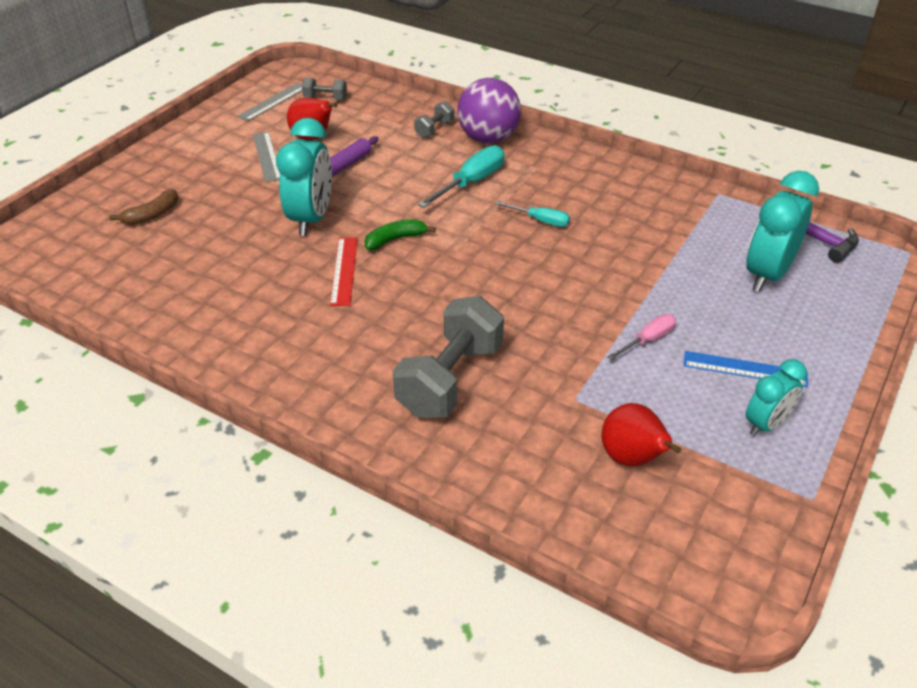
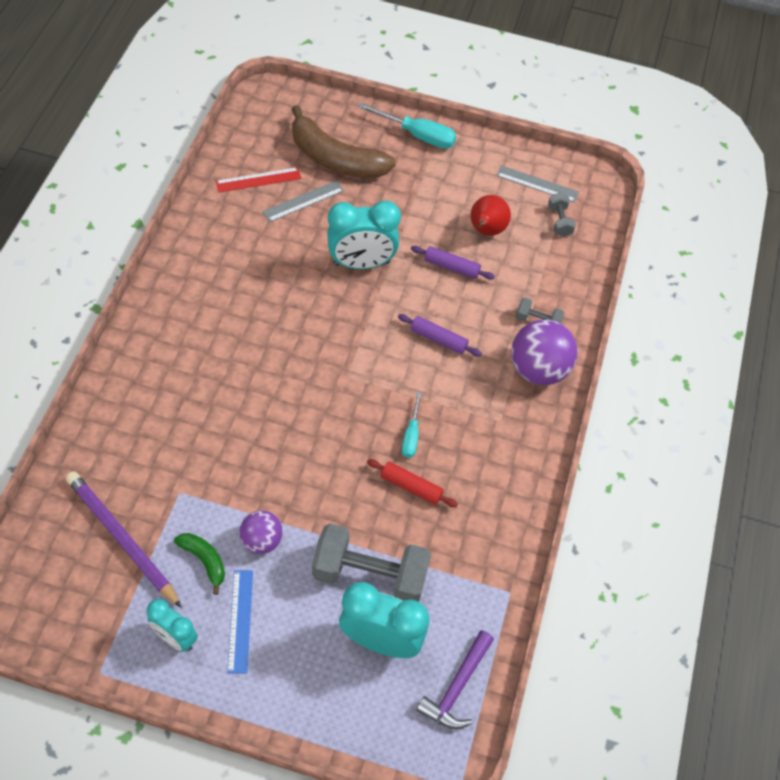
camera: 70 degrees right, 15 degrees up
brown banana [109,189,178,225] -> brown banana [292,105,396,178], size x2.10
grey ruler [253,132,280,182] -> grey ruler moved to [262,180,344,222]
red ruler [330,237,358,306] -> red ruler moved to [216,167,301,193]
green banana [365,219,436,250] -> green banana moved to [174,533,225,595]
grey dumbbell [393,296,504,418] -> grey dumbbell moved to [312,524,431,602]
turquoise screwdriver [418,145,504,208] -> turquoise screwdriver moved to [358,103,456,149]
red pear [602,403,681,467] -> purple pencil [66,471,182,608]
pink screwdriver [607,314,676,360] -> purple ball [239,510,283,554]
none -> red rolling pin [367,459,458,507]
none -> purple rolling pin [398,314,482,356]

